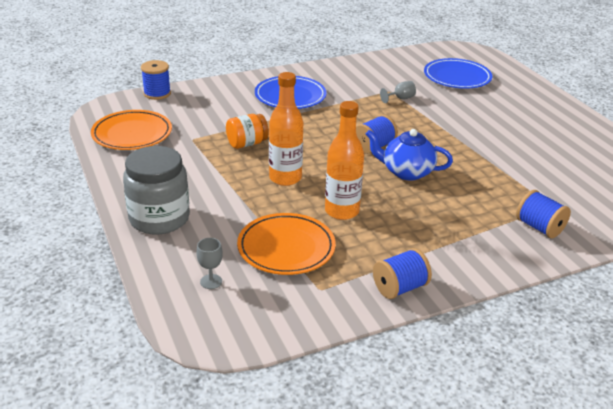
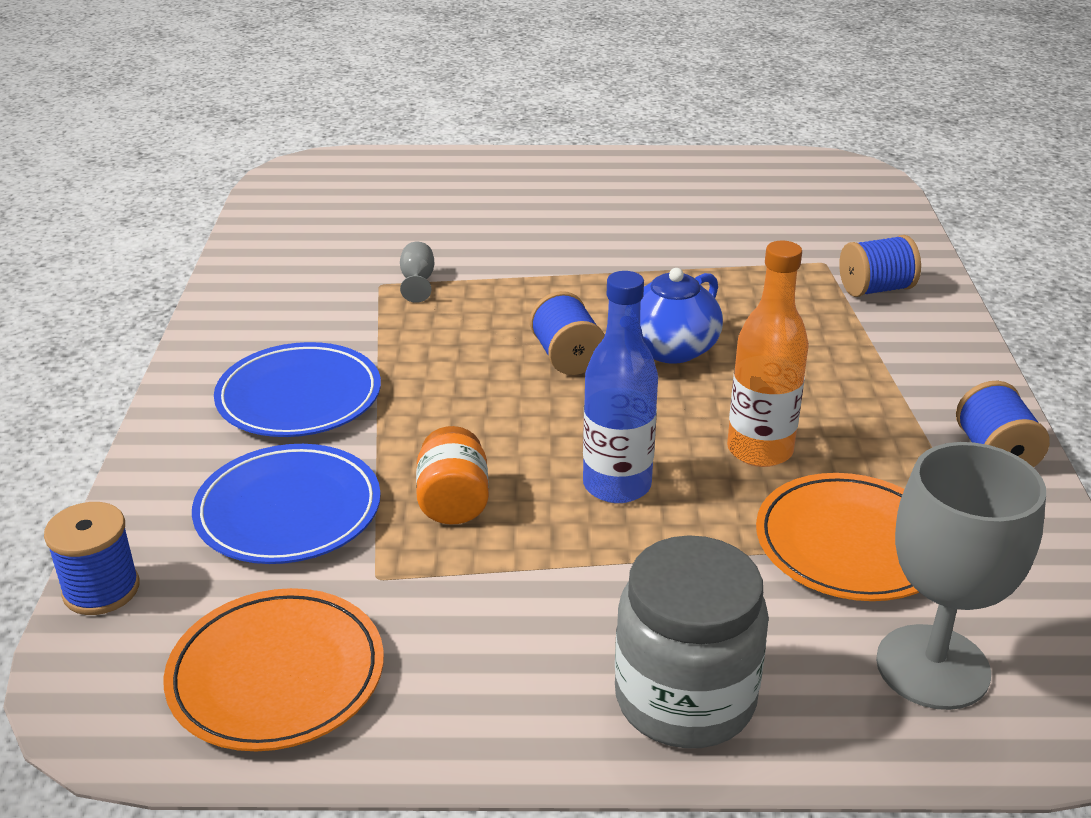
camera: 65 degrees left, 0 degrees up
grey goblet [197,238,223,289] -> grey goblet [876,442,1046,710], size x2.46
orange bottle [269,72,303,186] -> blue bottle [583,271,658,503]
blue plate [424,58,492,89] -> blue plate moved to [192,444,381,564]

